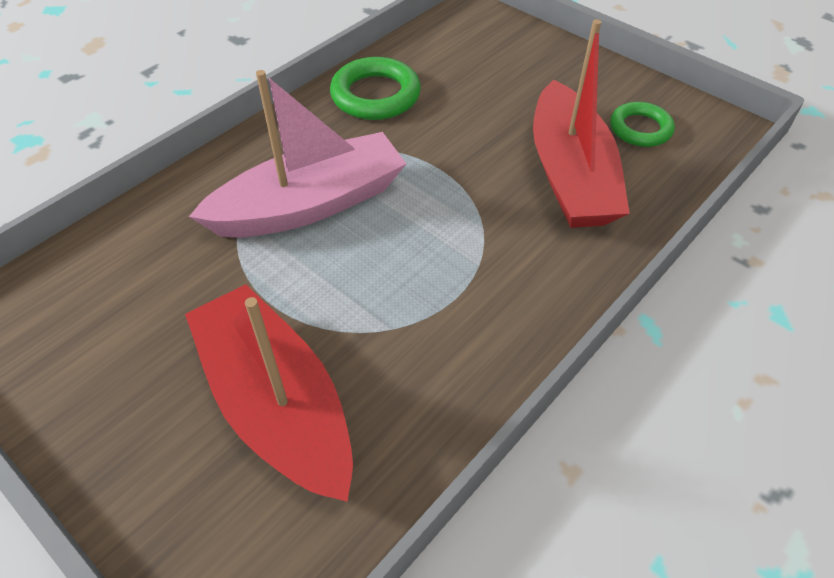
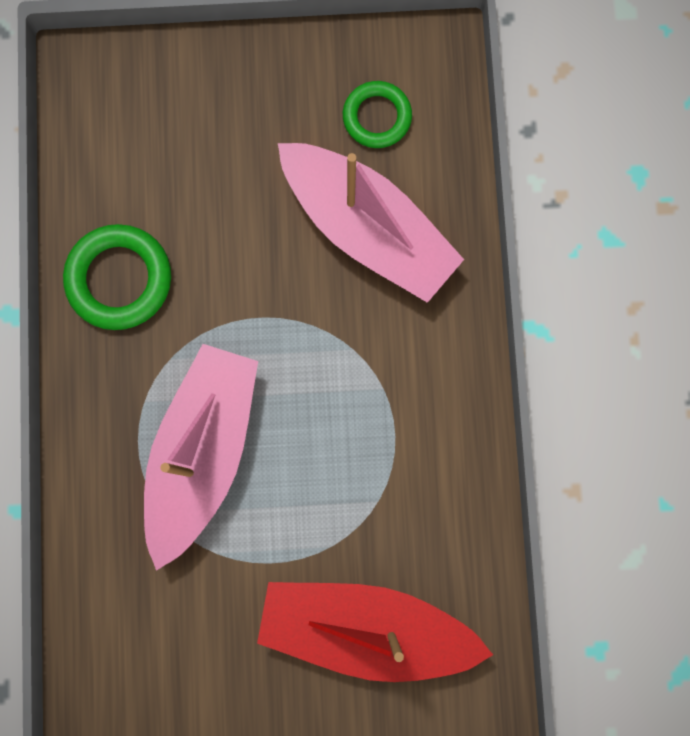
camera: 45 degrees left, 30 degrees up
red boat [533,19,630,228] -> pink boat [278,143,464,303]

